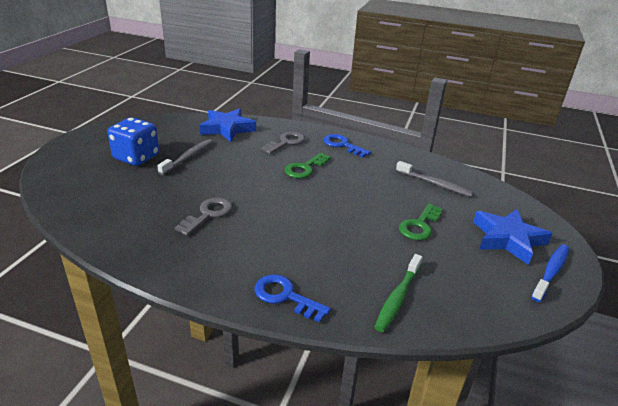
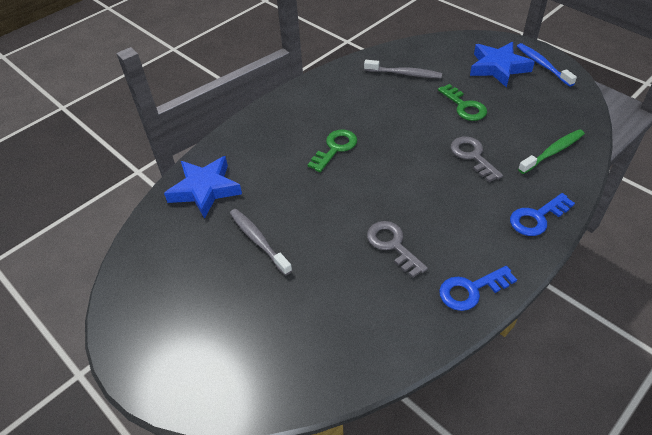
camera: 60 degrees left, 15 degrees up
blue dice [107,117,159,166] -> none
grey key [261,131,305,154] -> grey key moved to [451,136,503,182]
green key [285,152,331,178] -> green key turned 120 degrees counterclockwise [308,129,357,172]
blue key [323,134,371,158] -> blue key moved to [439,266,517,311]
green toothbrush [374,254,423,332] -> green toothbrush turned 90 degrees counterclockwise [518,129,585,174]
grey toothbrush [396,161,473,197] -> grey toothbrush turned 45 degrees clockwise [364,60,442,78]

